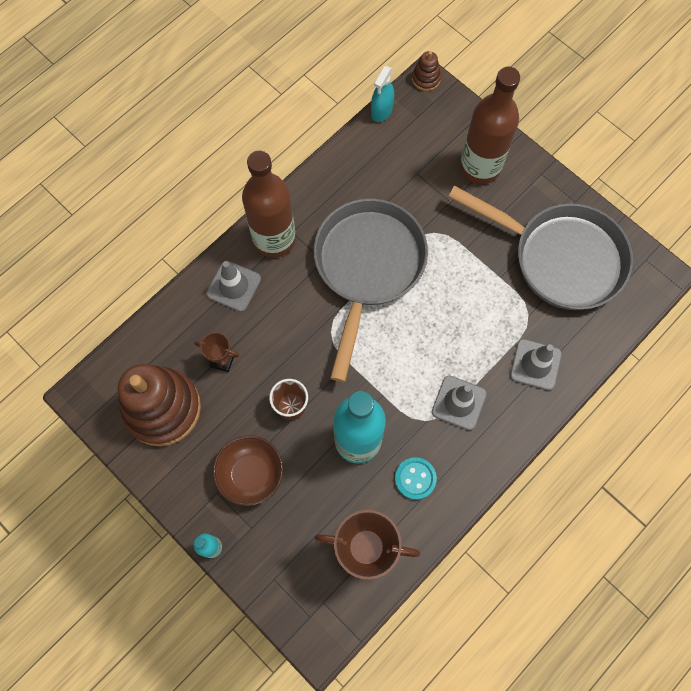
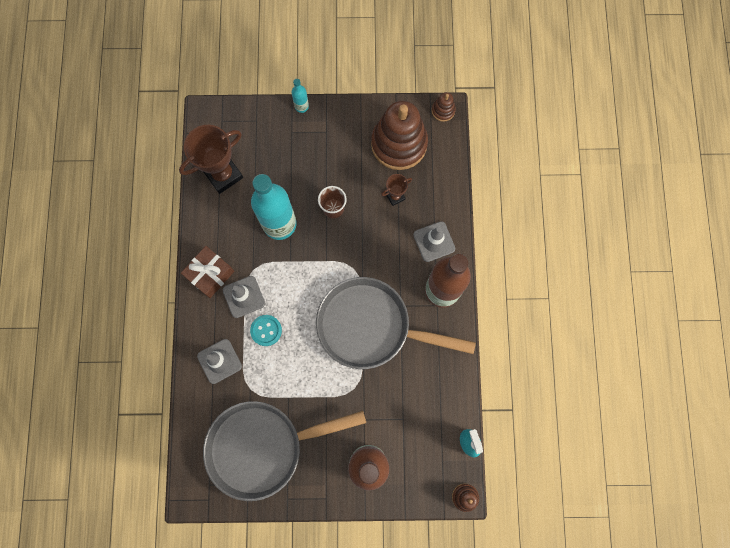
camera: 135 degrees right, 5 degrees up
brown bowl [213,435,283,506] -> none
grey pan [314,199,428,382] -> grey pan turned 135 degrees clockwise [316,277,476,369]
turquoise button [395,457,437,500] -> turquoise button moved to [250,315,282,346]
none -> brown gift [181,246,234,298]
none -> brown stacking toy [432,92,456,122]

